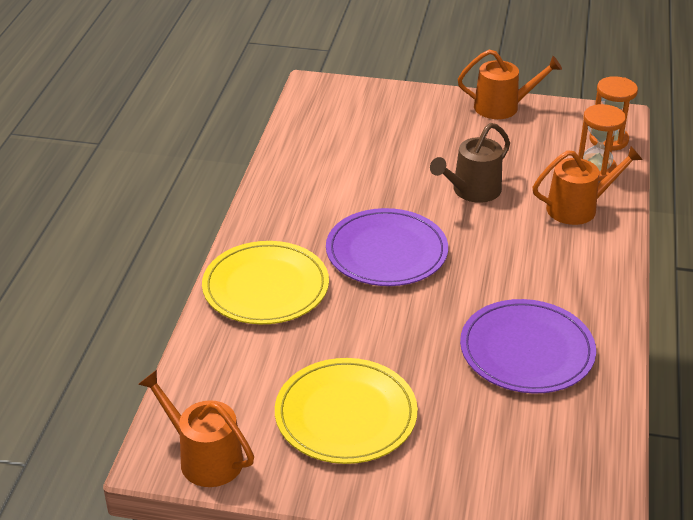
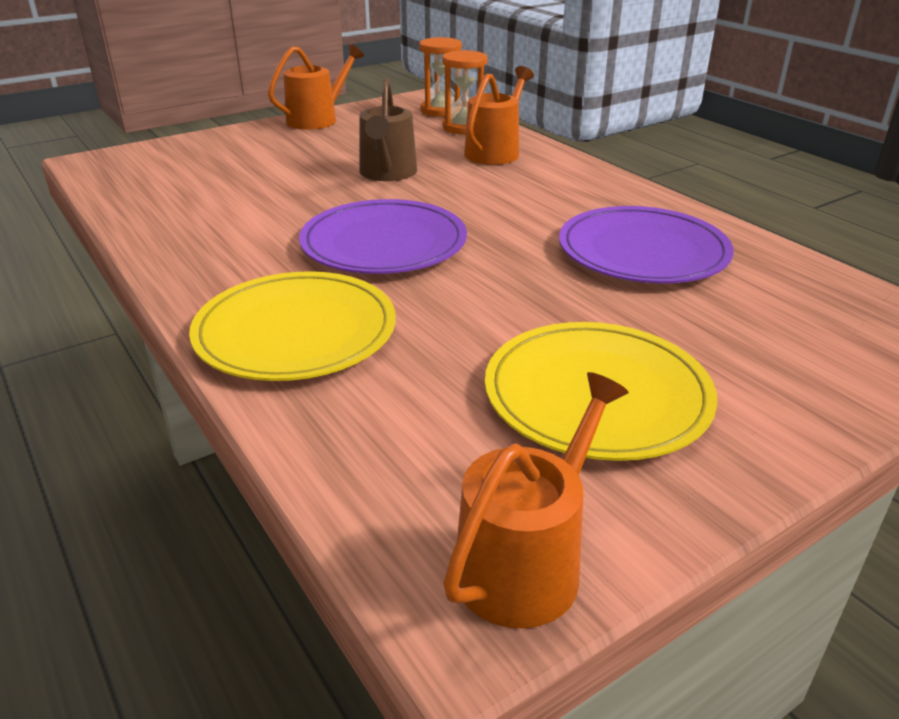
camera: 45 degrees left, 5 degrees down
orange watering can [138,370,254,487] -> orange watering can turned 135 degrees clockwise [443,372,629,629]

